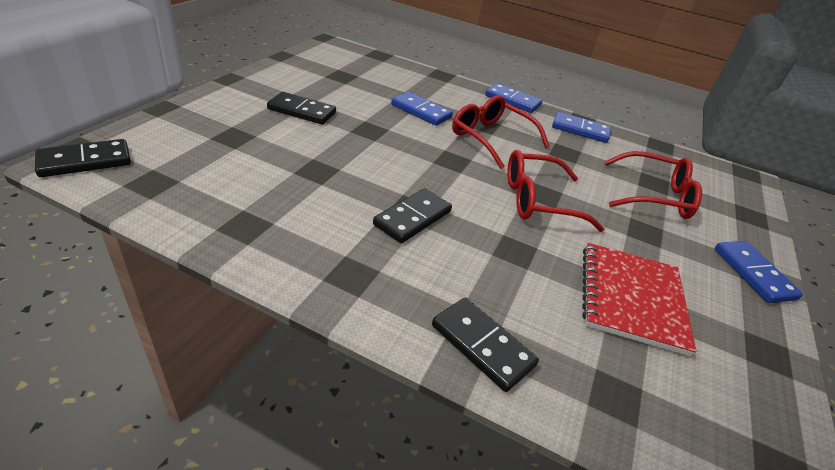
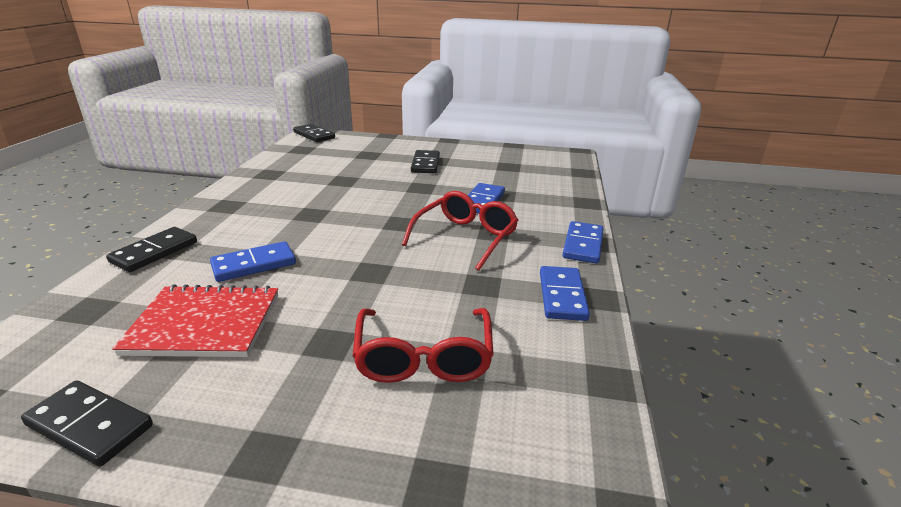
camera: 80 degrees right, 10 degrees down
black domino [373,188,452,243] -> black domino moved to [21,381,153,466]
red glasses [507,150,604,232] -> none
blue domino [715,241,803,303] -> blue domino moved to [210,241,296,282]

